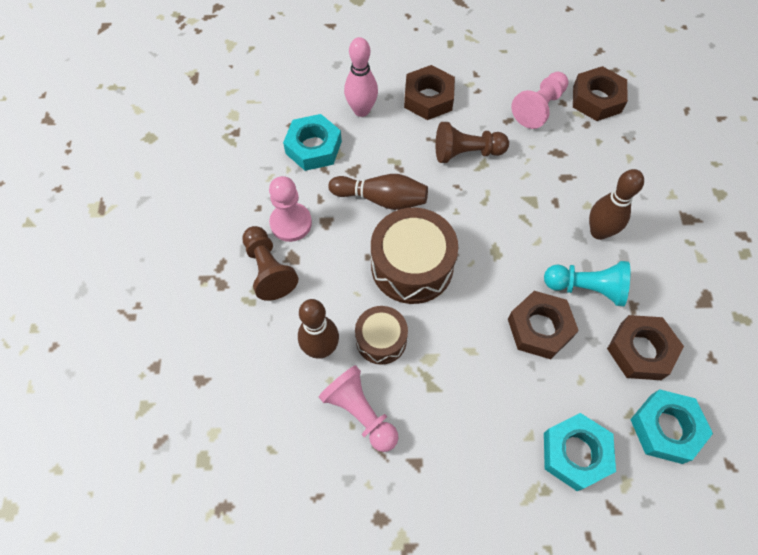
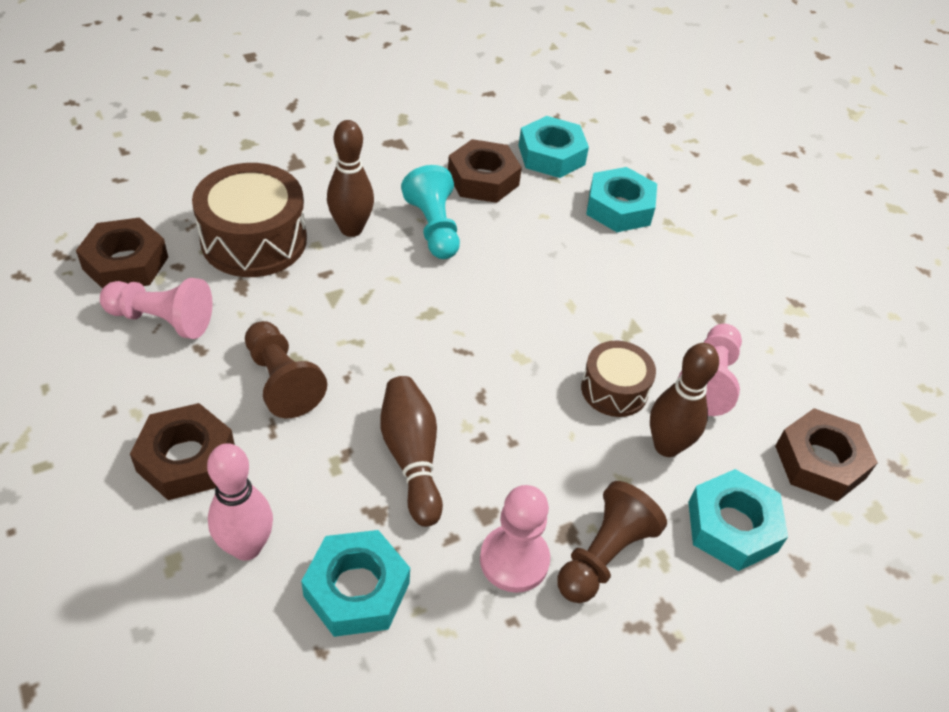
camera: 120 degrees left, 15 degrees down
brown drum [371,208,458,304] -> brown drum moved to [192,163,307,277]
brown nut [508,291,579,359] -> brown nut moved to [775,408,878,502]
none -> turquoise nut [688,469,788,571]

